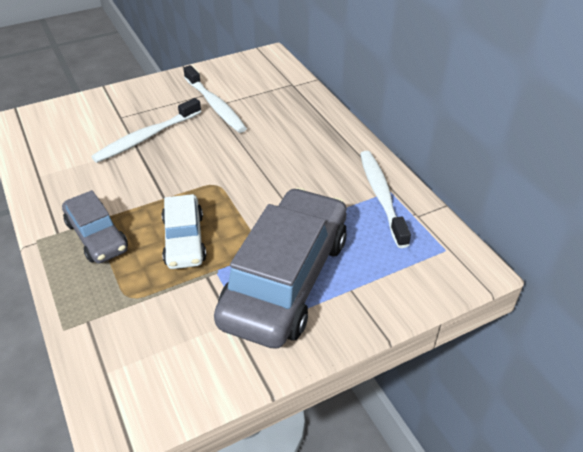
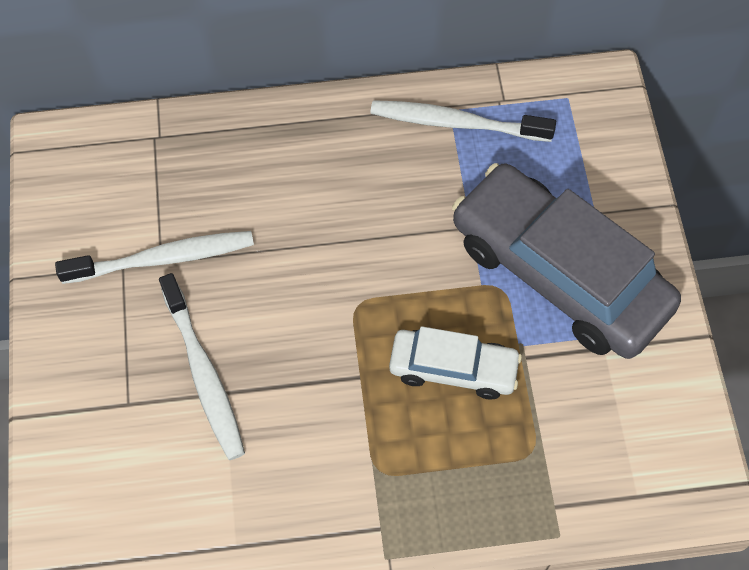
camera: 70 degrees left, 20 degrees up
grey car [62,190,128,264] -> none

